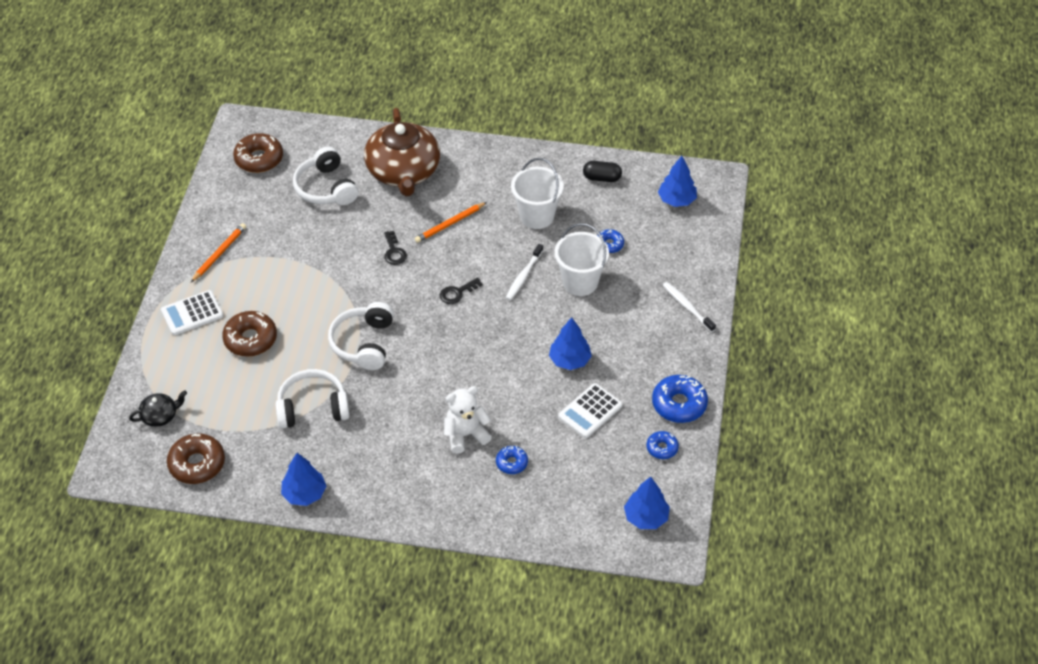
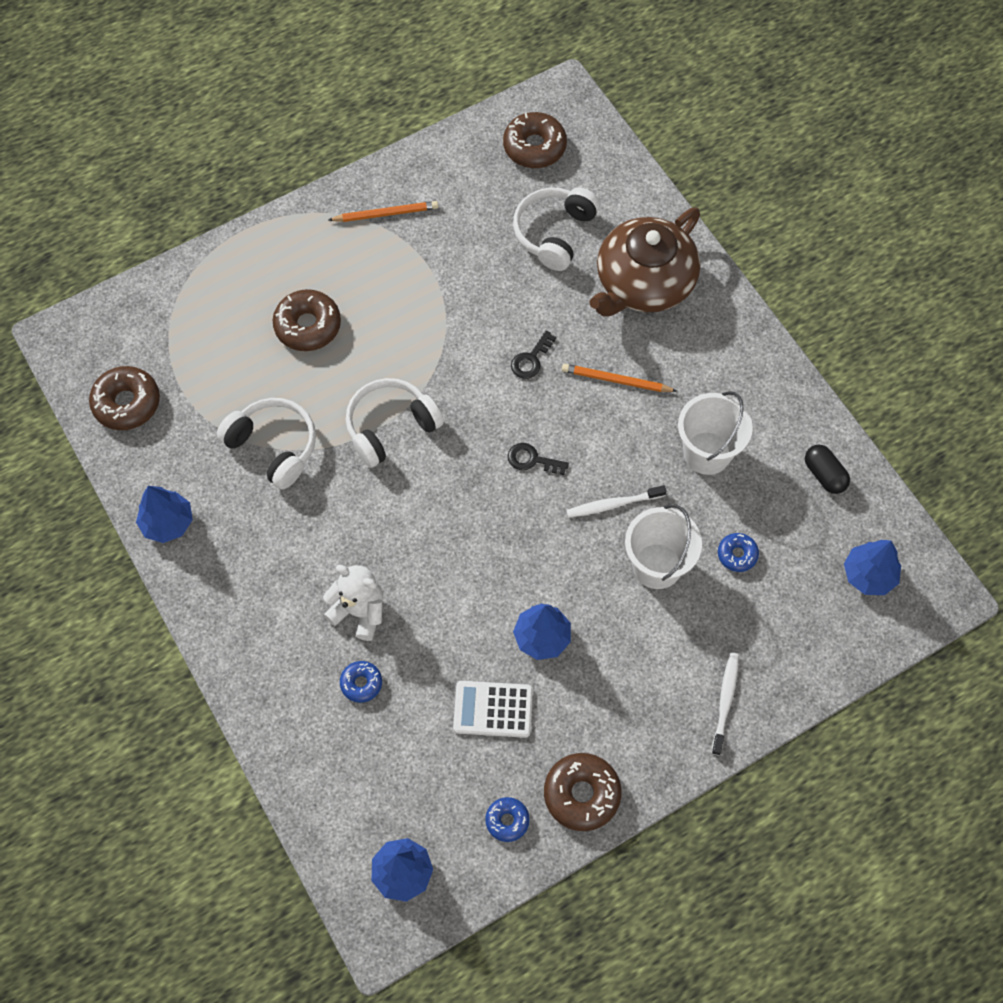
camera: 50 degrees right, 15 degrees up
black teapot [129,390,187,427] -> none
white calculator [161,290,223,335] -> none
blue donut [652,375,708,423] -> brown donut [544,753,622,831]

